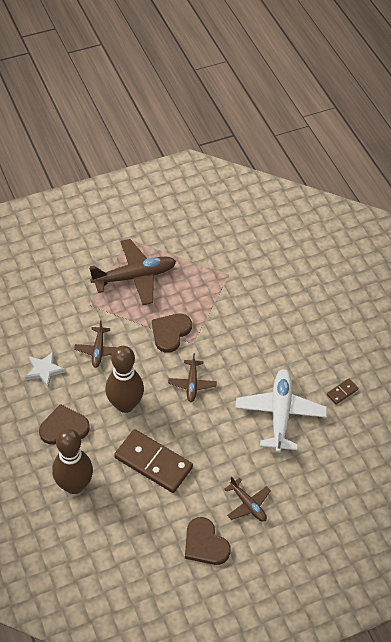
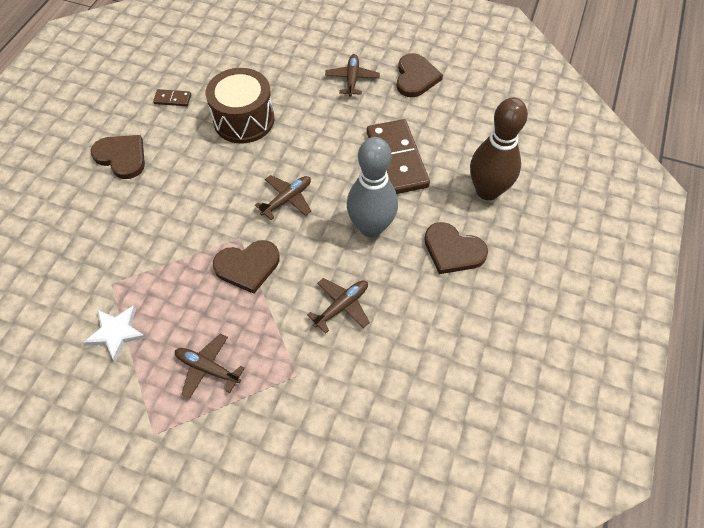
camera: 135 degrees left, 5 degrees up
white star [25,352,66,388] -> white star moved to [83,305,146,362]
brown plane [89,239,176,305] -> brown plane [175,333,245,399], size x0.54
brown bowling pin [105,346,144,413] -> grey bowling pin [347,137,398,238]
white plane [236,369,327,453] -> brown drum [206,68,274,144]
none -> brown heart [90,135,145,179]

